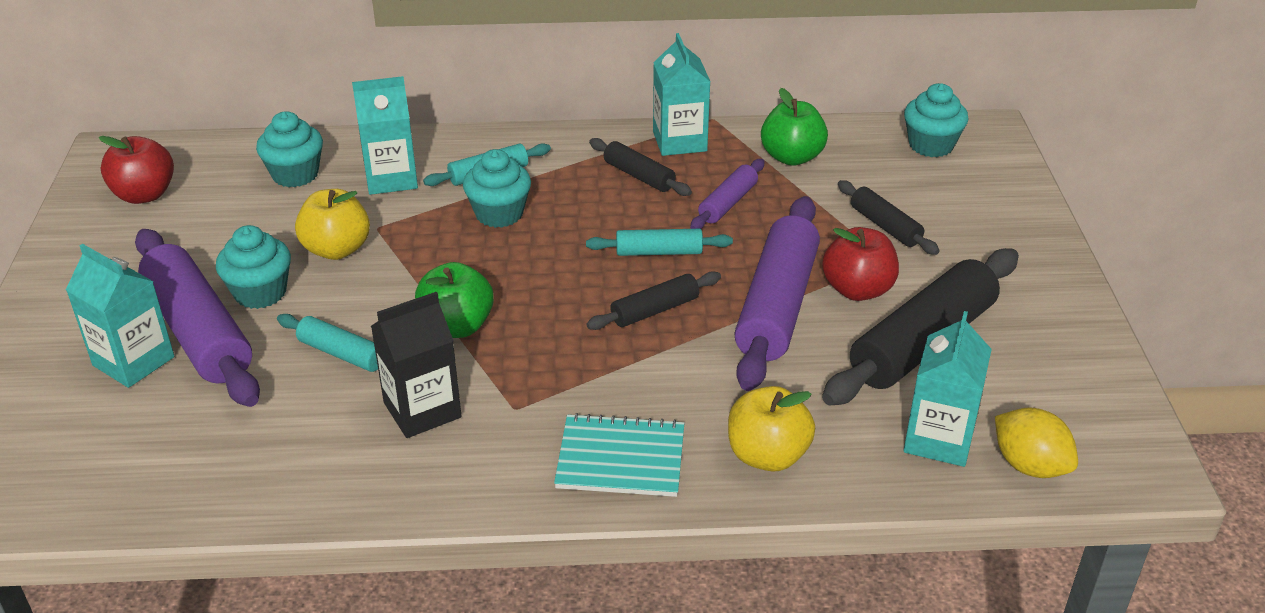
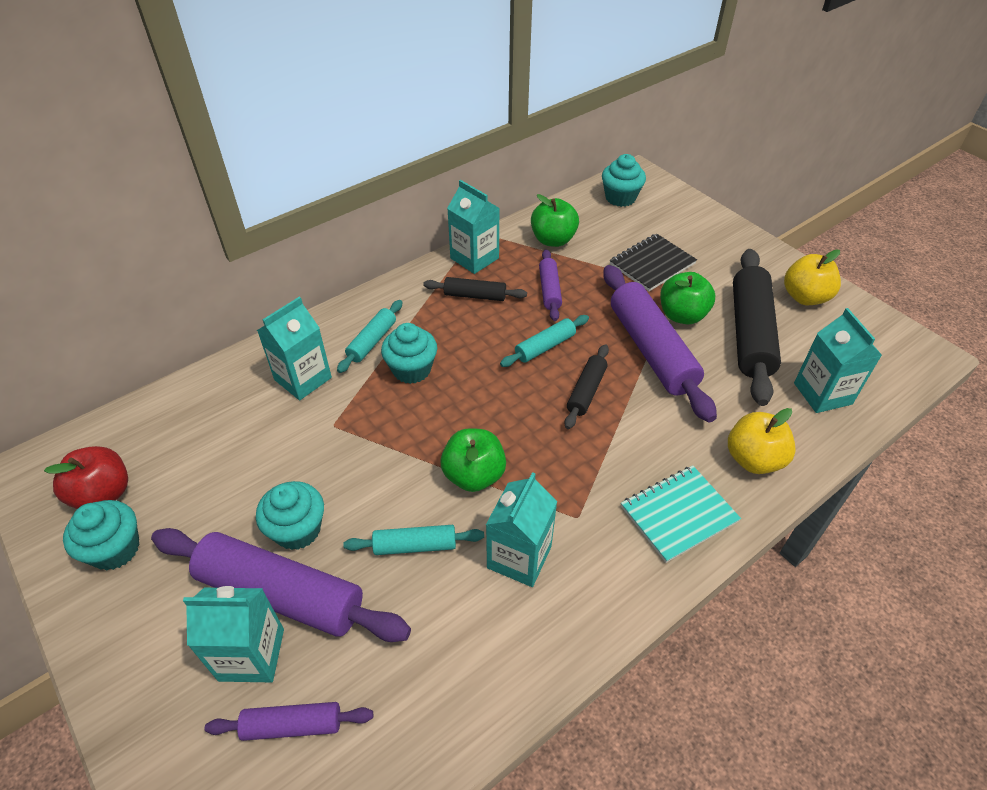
camera: 35 degrees left, 10 degrees up
turquoise cupcake [256,111,323,187] -> turquoise cupcake moved to [63,500,140,570]
yellow apple [295,189,370,260] -> yellow apple moved to [784,249,841,305]
black carton [371,292,462,438] -> turquoise carton [486,472,557,587]
red apple [822,227,899,301] -> green apple [660,272,715,324]
black rolling pin [838,180,940,255] -> black notebook [610,234,697,291]
yellow lemon [995,407,1078,478] -> none
none -> purple rolling pin [205,702,373,741]

